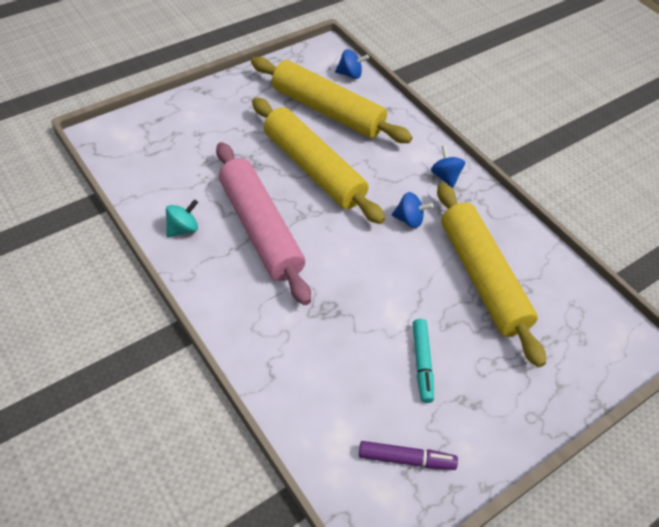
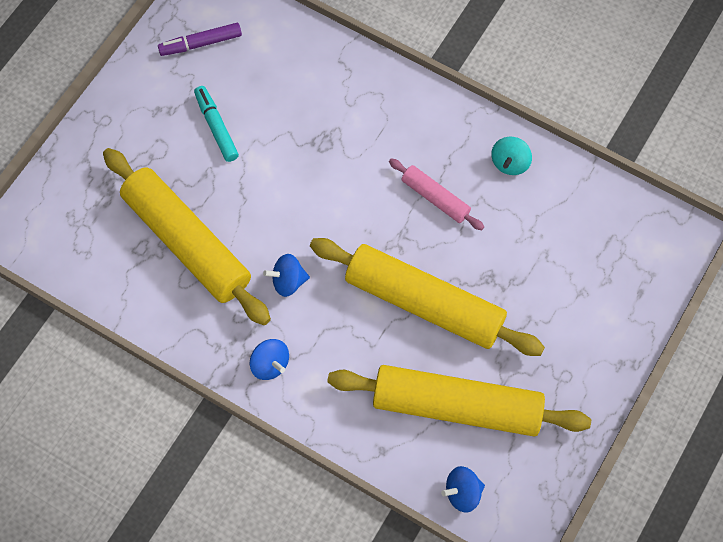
camera: 160 degrees right, 15 degrees up
pink rolling pin [216,142,311,305] -> pink rolling pin [389,158,484,230], size x0.48

